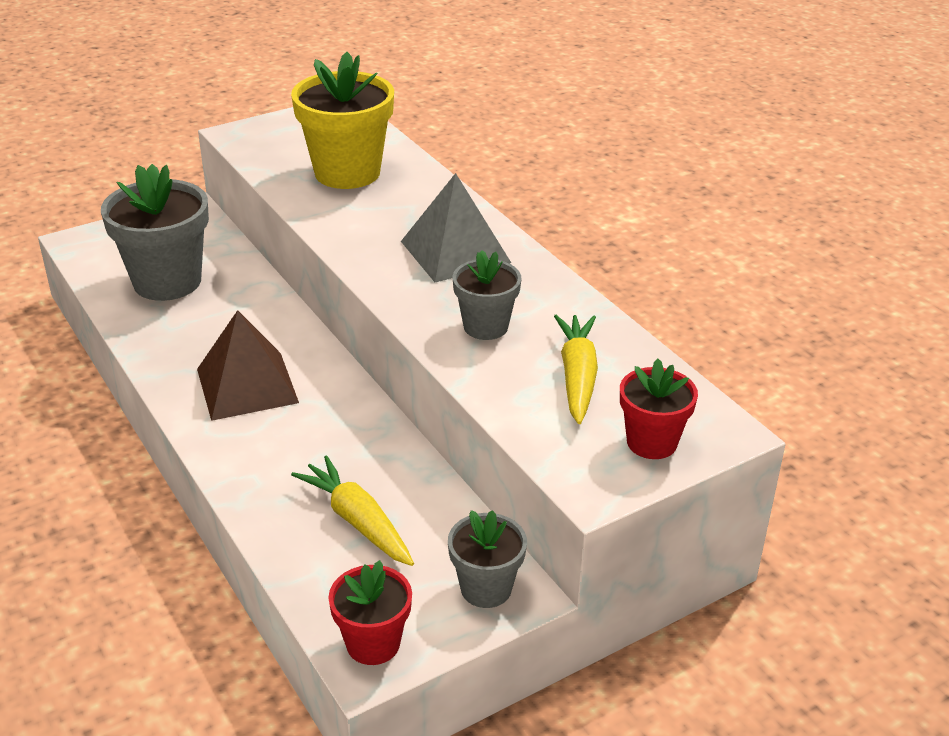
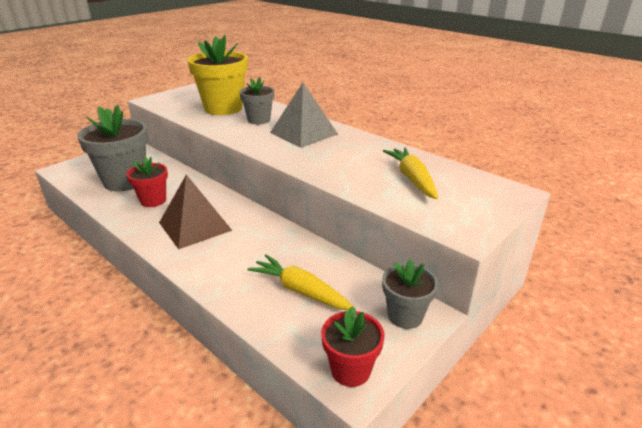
camera: 15 degrees left, 5 degrees down
grey flower pot [453,250,521,340] -> grey flower pot moved to [239,77,274,124]
red flower pot [620,359,698,459] -> red flower pot moved to [127,157,168,207]

